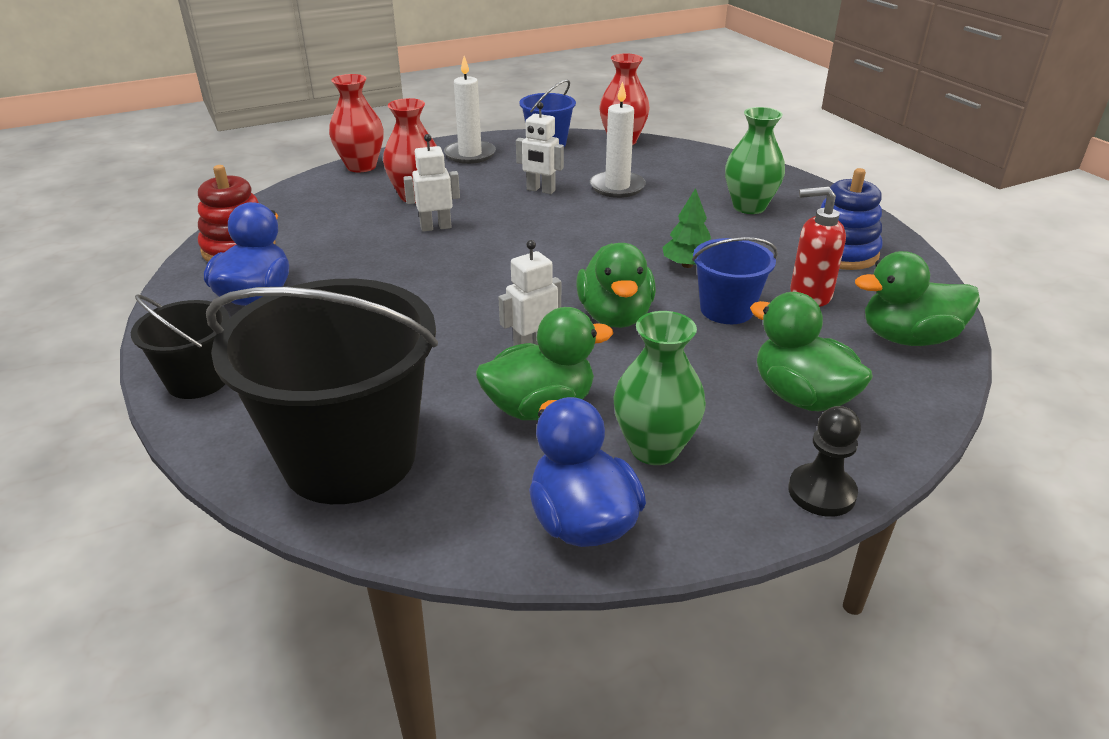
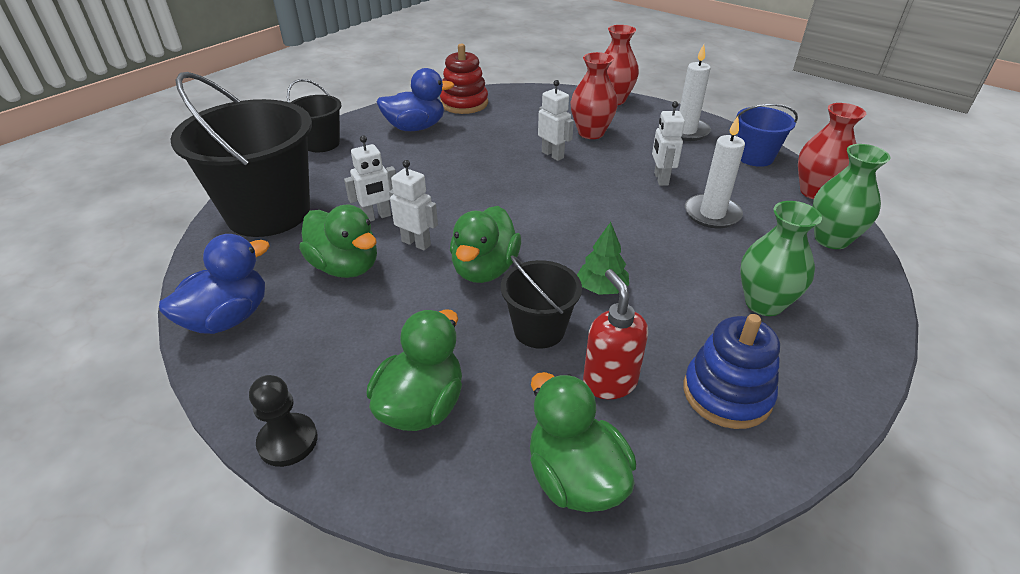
camera: 65 degrees right, 5 degrees up
green duck [576,243,656,328] -> green duck turned 45 degrees counterclockwise [450,206,521,283]
green vase [613,311,706,465] -> green vase moved to [812,144,890,249]
blue bucket [692,237,778,324] -> black bucket [501,255,582,348]
none -> white robot [344,135,396,222]

